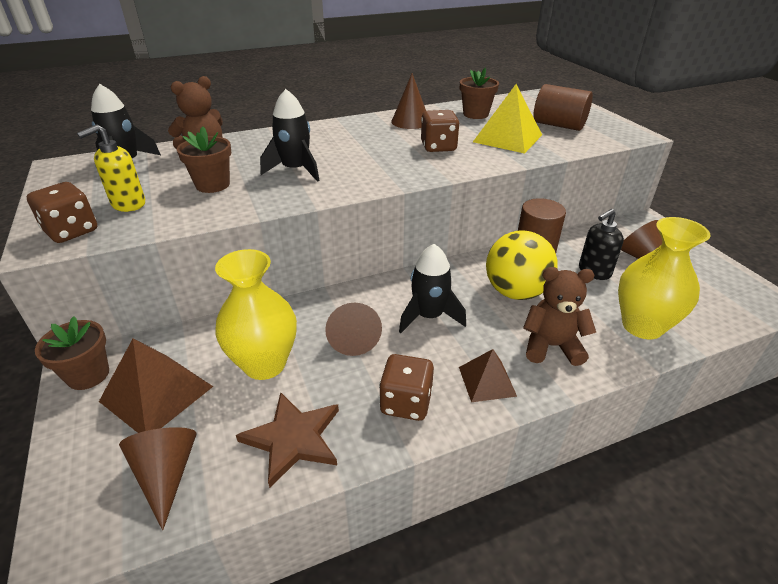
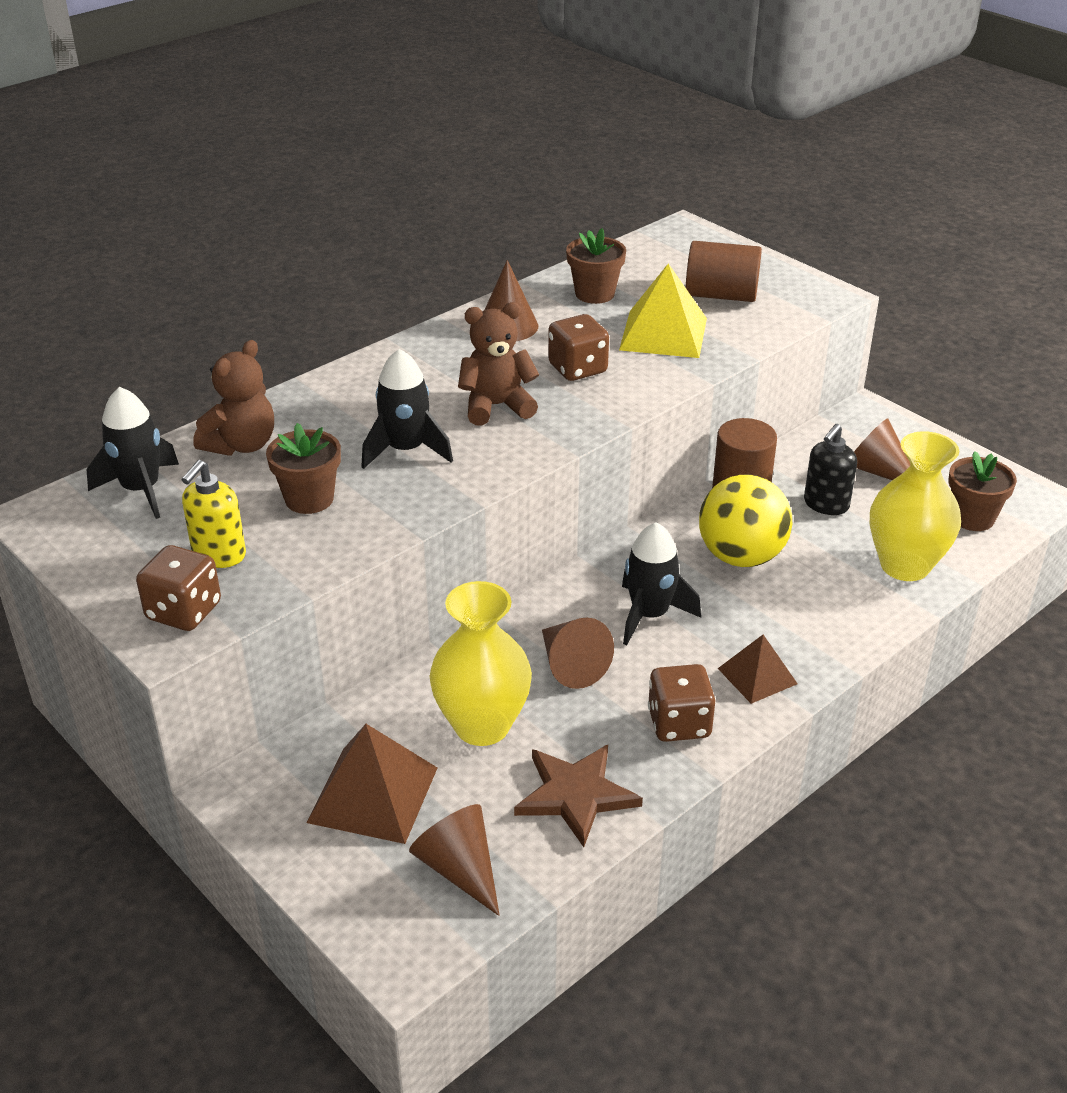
camera: 20 degrees left, 0 degrees up
brown flower pot [35,316,109,390] -> brown flower pot moved to [948,451,1017,531]
brown teddy bear [523,267,596,366] -> brown teddy bear moved to [458,302,539,425]

